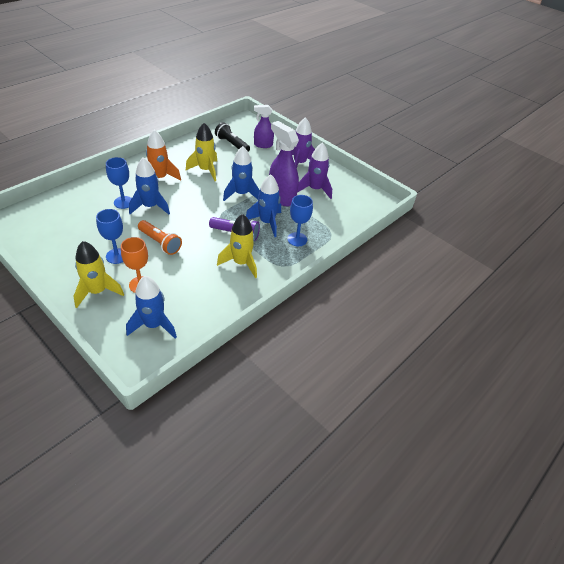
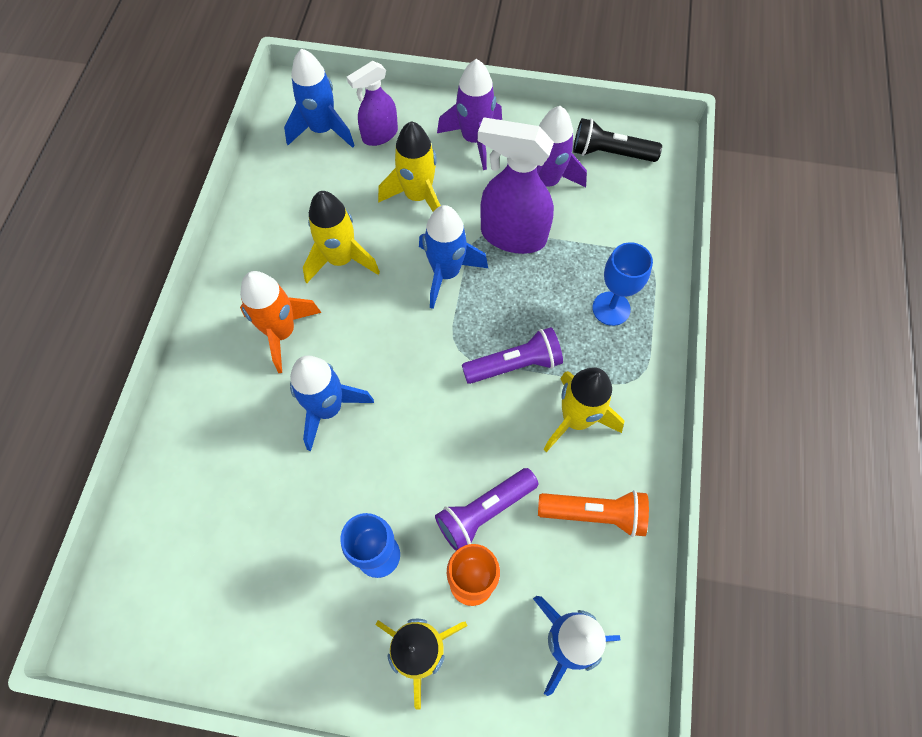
camera: 30 degrees left, 20 degrees up
blue goblet [106,157,132,209] -> none
orange flashlight [138,220,182,255] -> orange flashlight moved to [538,490,649,537]
black flashlight [215,122,250,152] -> black flashlight moved to [573,118,662,162]
blue rocket [246,174,281,237] -> blue rocket moved to [284,48,355,148]
none -> yellow rocket [378,121,441,212]
none -> purple flashlight [435,468,538,551]

